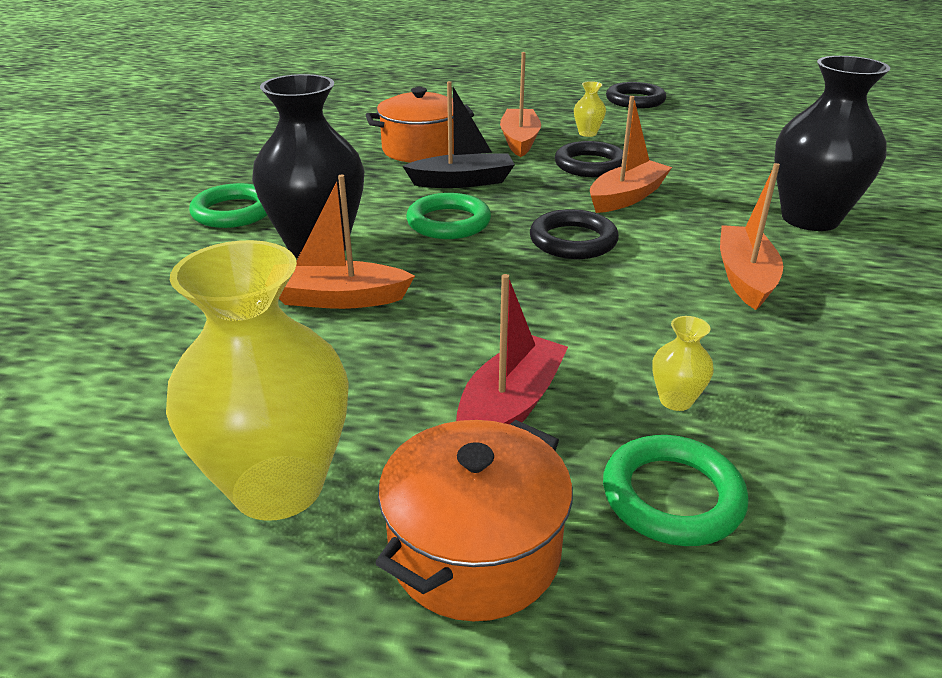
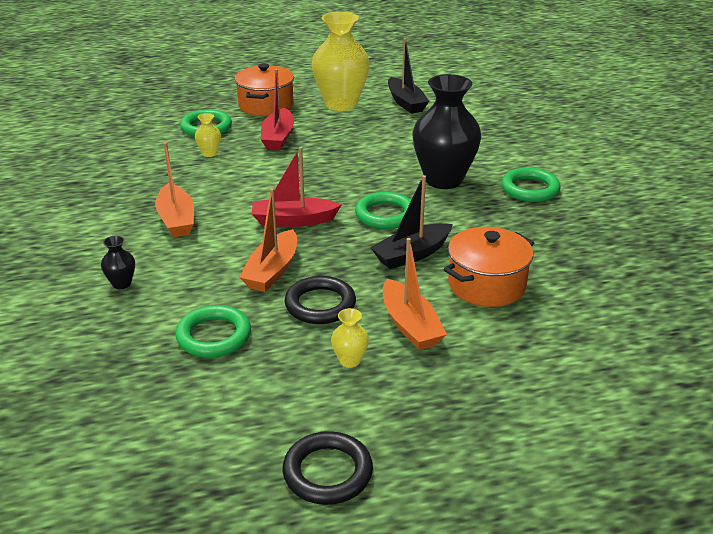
camera: 155 degrees right, 0 degrees up
orange boat [279,175,415,309] -> none
black ring [530,209,619,259] -> red boat [252,147,342,227]
black vase [775,56,891,231] -> black vase [101,235,135,289], size x0.41
none -> green ring [175,305,251,358]
none -> black boat [388,38,429,114]

